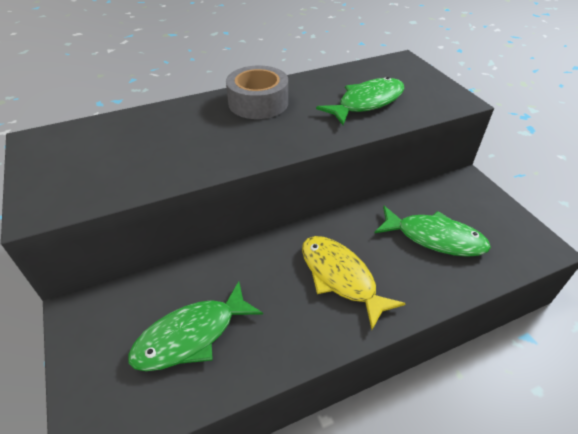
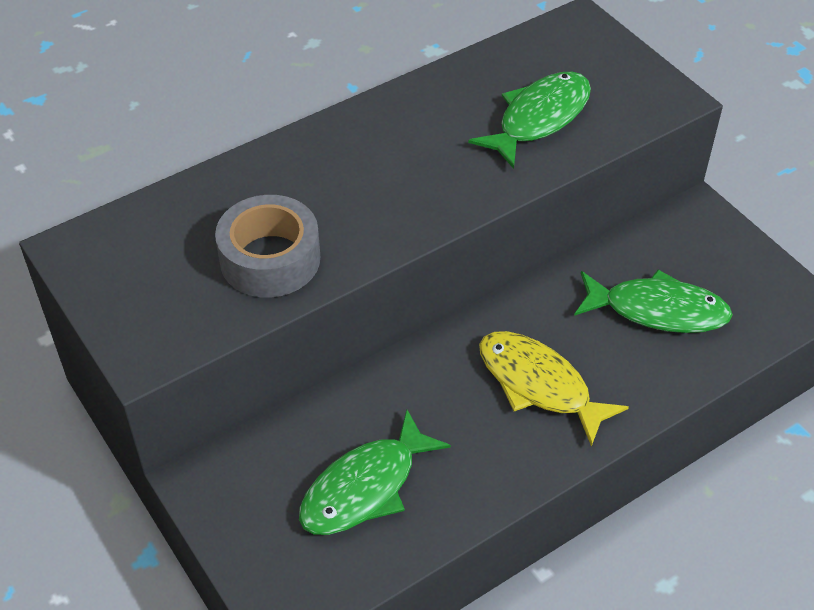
camera: 10 degrees left, 5 degrees up
grey tape [226,66,288,119] -> grey tape moved to [215,195,320,298]

